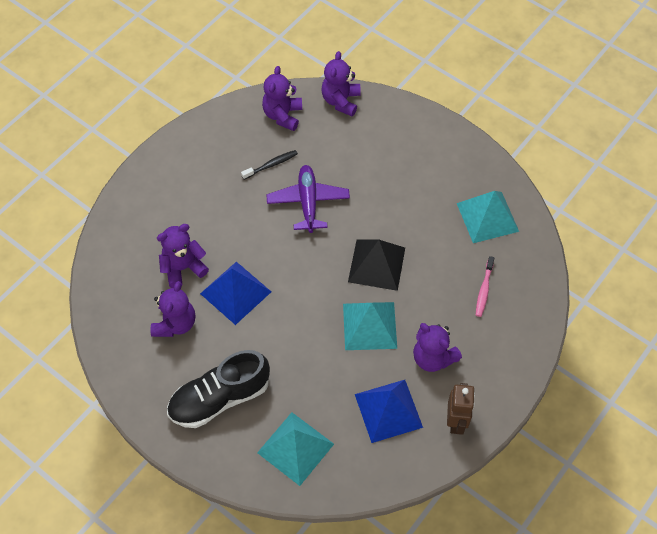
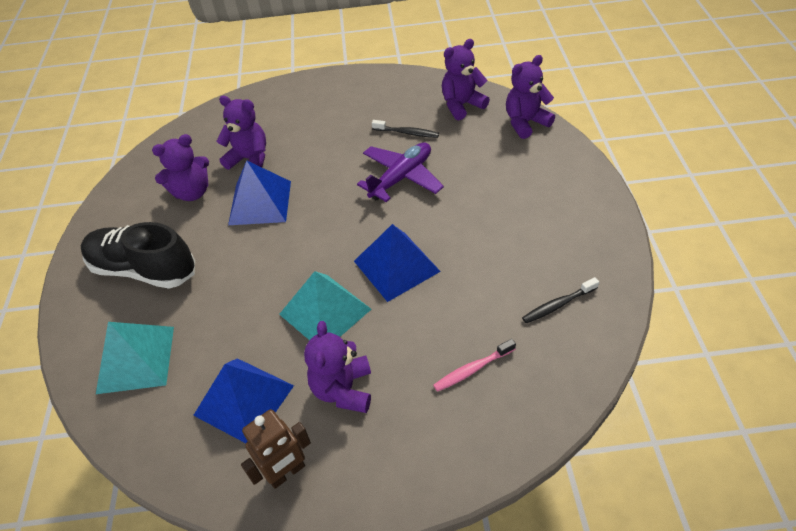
camera: 50 degrees right, 10 degrees down
black pyramid [348,240,405,291] -> blue pyramid [354,224,441,302]
turquoise pyramid [457,191,519,243] -> black toothbrush [522,277,599,323]

